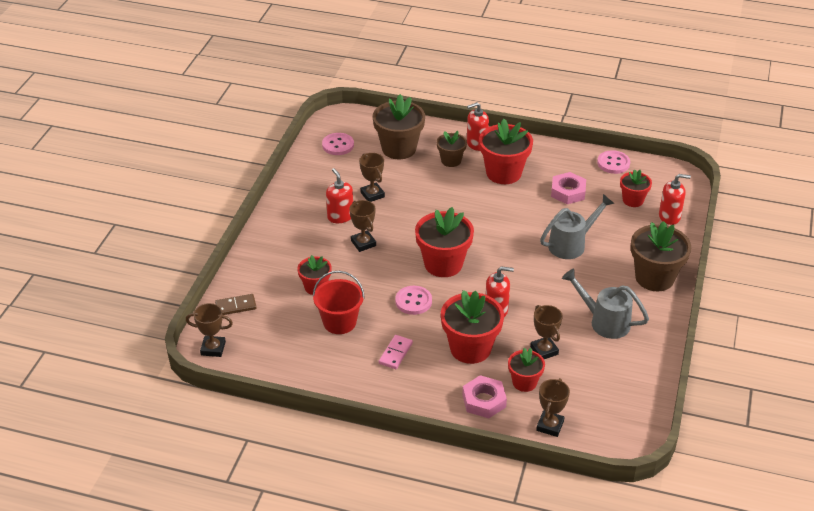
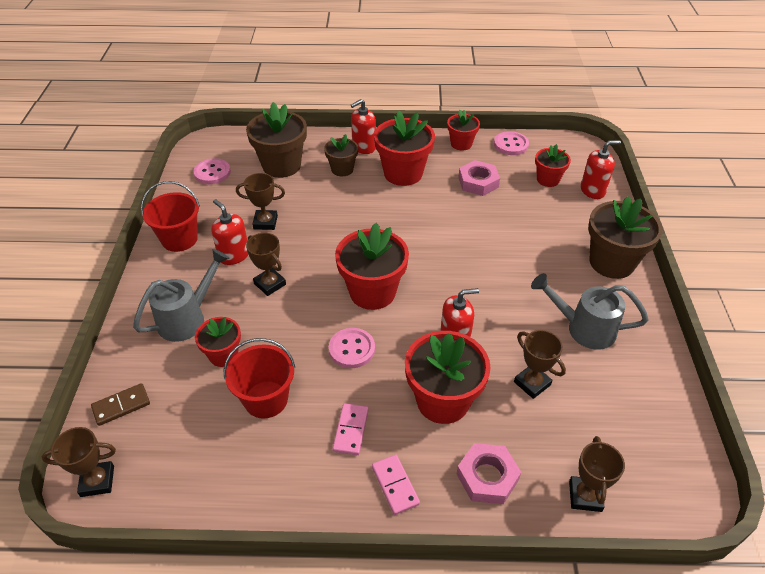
camera: 15 degrees left, 5 degrees up
brown trophy [359,153,385,202] -> brown trophy turned 45 degrees counterclockwise [236,173,285,230]
red flower pot [508,348,545,392] -> red flower pot moved to [447,109,480,150]
grey watering can [540,194,614,259] -> grey watering can moved to [133,249,229,342]
none -> red bucket [141,181,200,252]
none -> pink domino [372,455,420,515]

